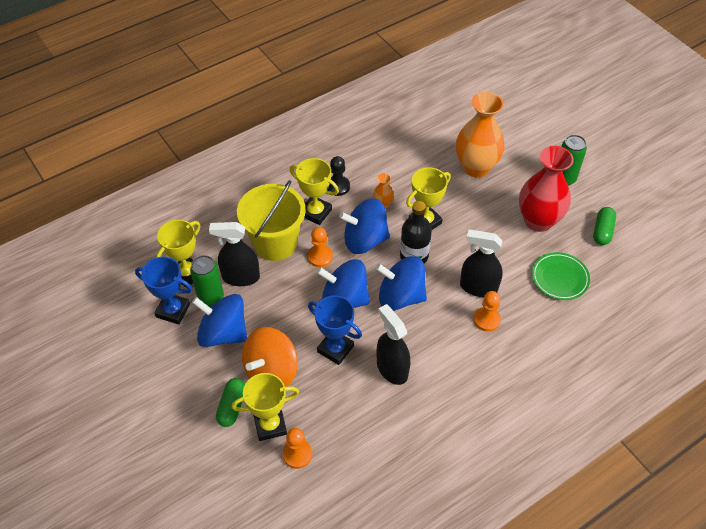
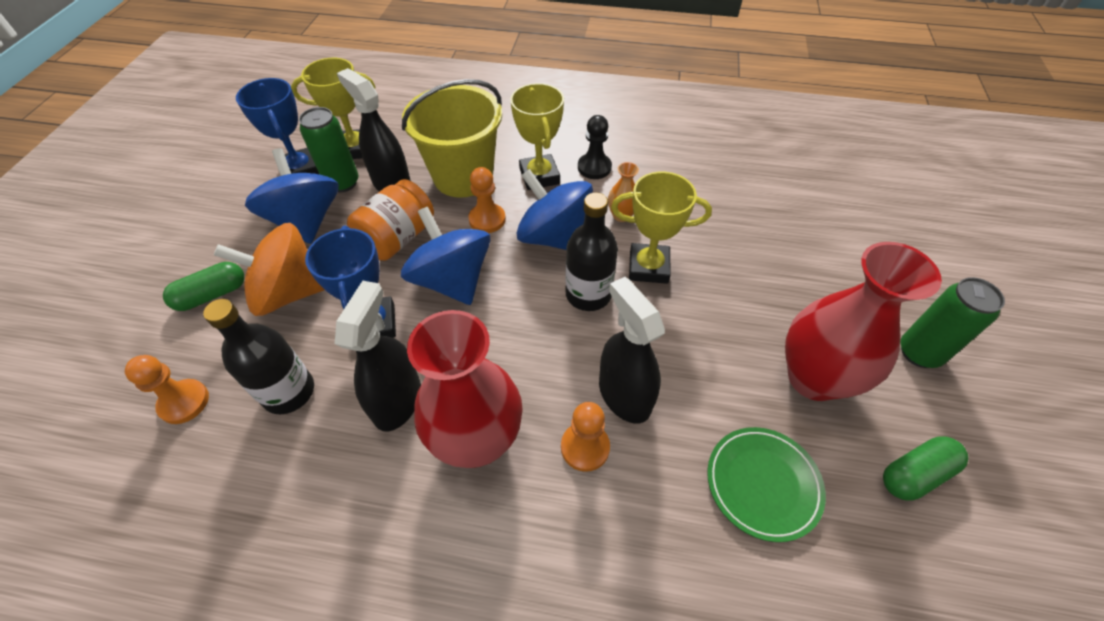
camera: 45 degrees right, 0 degrees up
yellow trophy [232,373,299,441] -> none
blue spinning top [375,256,427,311] -> none
orange vase [456,92,505,177] -> none
none -> black bottle [203,299,314,414]
none -> orange jar [347,179,434,261]
none -> red vase [407,310,523,468]

